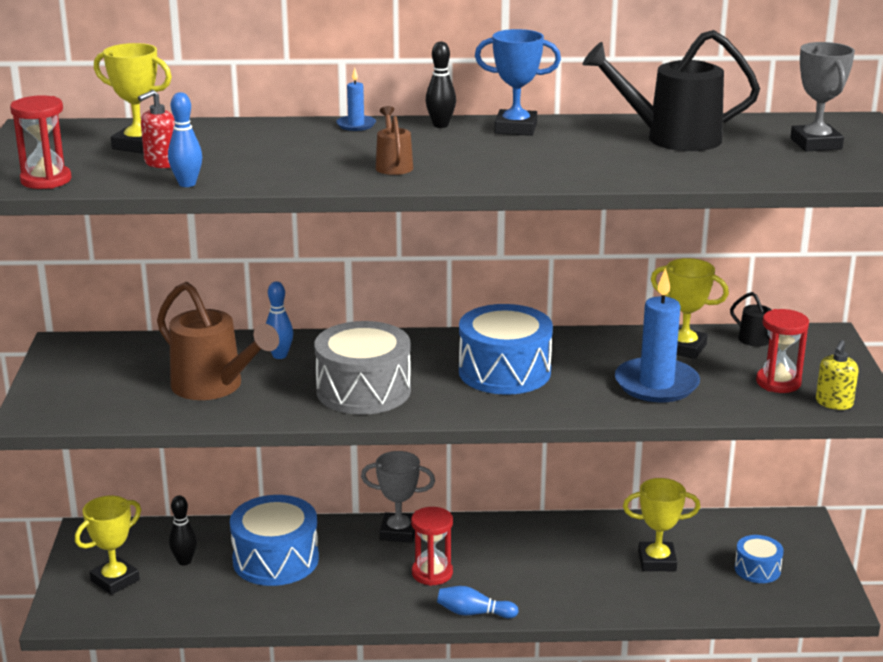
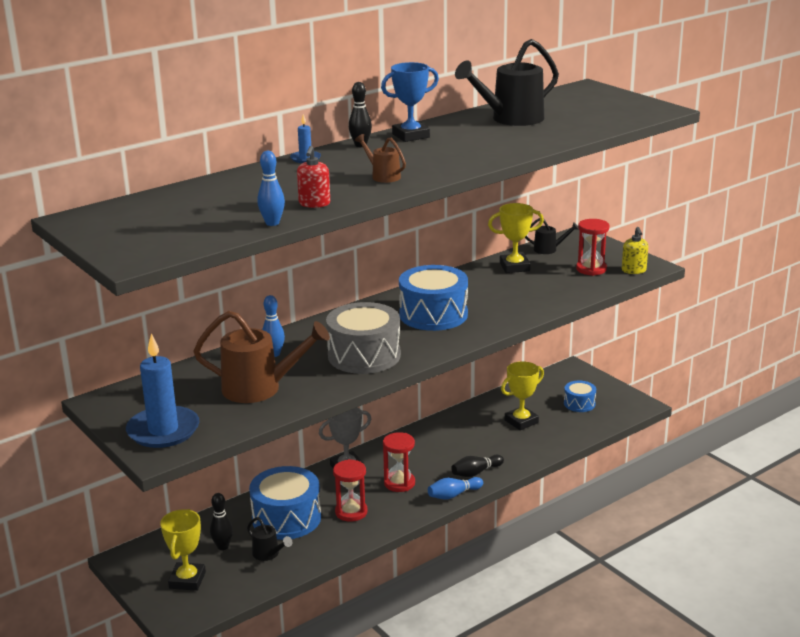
camera: 35 degrees left, 0 degrees up
red hourglass [10,95,71,189] -> red hourglass moved to [333,459,368,522]
yellow trophy [94,43,172,154] -> none
red soap dispenser [138,90,175,168] -> red soap dispenser moved to [297,146,330,208]
blue candle [615,268,700,402] -> blue candle moved to [126,333,200,448]
grey trophy [790,42,855,152] -> none
none -> black watering can [247,517,292,561]
none -> black bowling pin [451,455,504,477]

